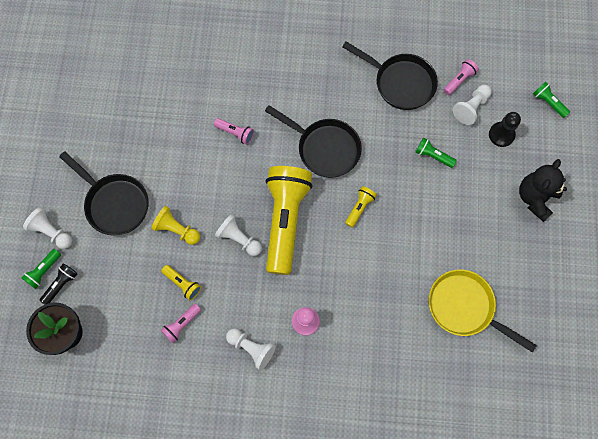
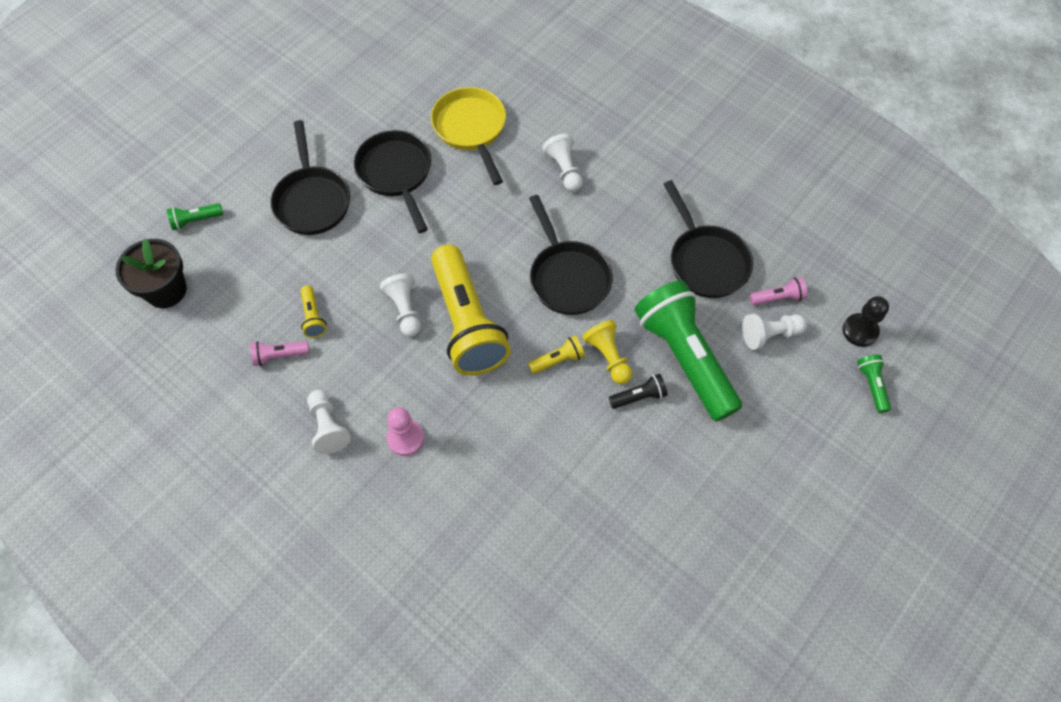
camera: 35 degrees right, 10 degrees down
white pawn [23,207,72,249] -> white pawn moved to [542,133,583,192]
black flashlight [40,264,77,305] -> black flashlight moved to [609,374,668,409]
yellow pawn [151,206,200,245] -> yellow pawn moved to [582,320,632,384]
pink flashlight [214,118,254,145] -> none
yellow flashlight [266,166,313,275] -> yellow flashlight turned 120 degrees clockwise [431,245,511,375]
green flashlight [415,138,457,168] -> green flashlight [635,280,742,422], size x2.49
yellow pan [429,269,537,352] -> yellow pan moved to [431,87,506,185]
black pawn [489,112,521,147] -> black pawn moved to [842,296,889,347]
black teddy bear [519,159,567,222] -> none
none -> black pan [354,130,431,233]

